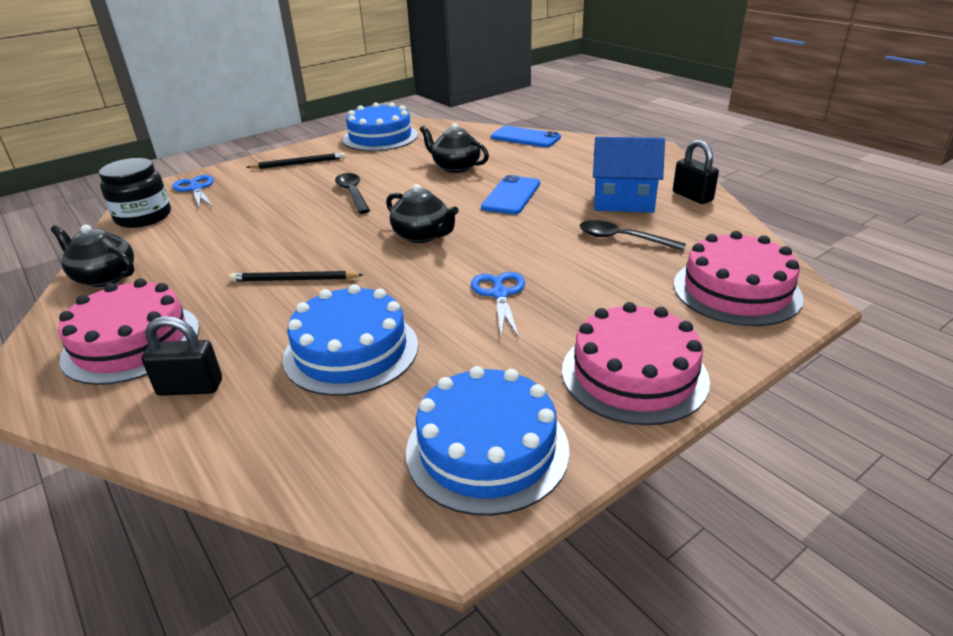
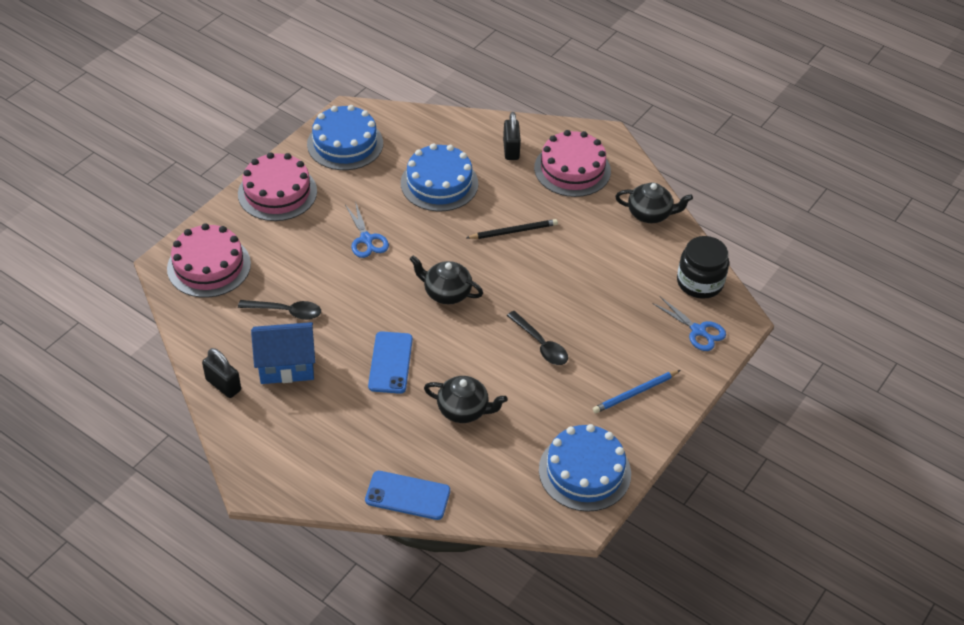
camera: 160 degrees right, 15 degrees up
black padlock [142,316,222,396] -> black padlock turned 75 degrees counterclockwise [503,112,521,160]
black pencil [246,152,345,169] -> blue pencil [593,370,680,413]

